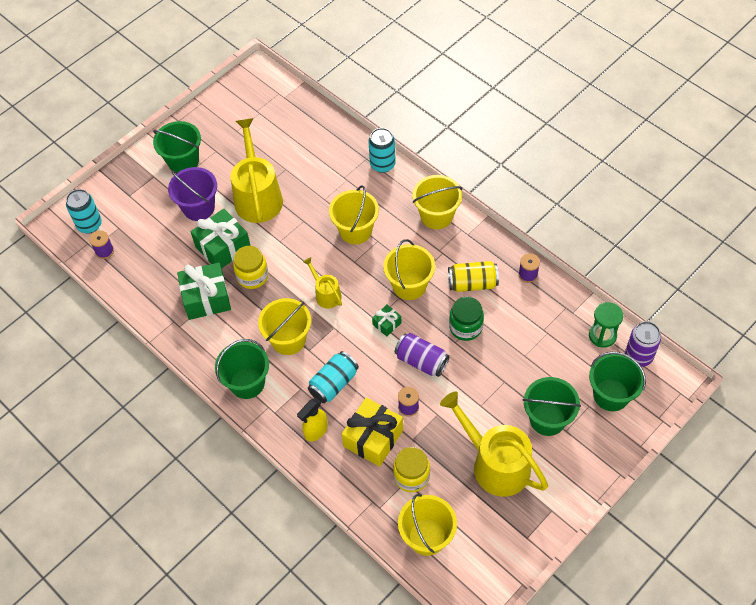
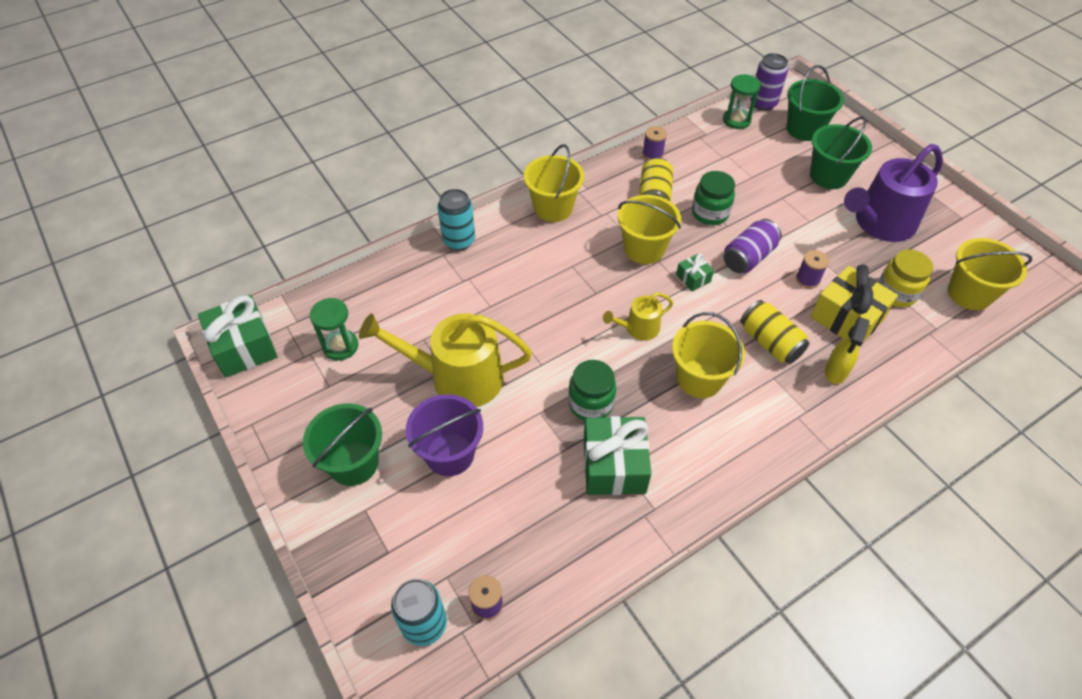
camera: 80 degrees left, 5 degrees down
green gift [191,209,251,269] -> green gift moved to [198,295,277,378]
green bucket [215,339,269,399] -> none
yellow jar [233,246,268,289] -> green jar [568,360,616,421]
yellow spray bottle [297,398,328,442] -> yellow spray bottle turned 60 degrees clockwise [825,317,870,384]
turquoise can [308,351,359,403] -> yellow can [740,300,809,364]
yellow bucket [329,185,379,244] -> none
yellow watering can [440,391,548,497] -> purple watering can [844,144,943,242]
none -> green hourglass [310,298,358,361]

